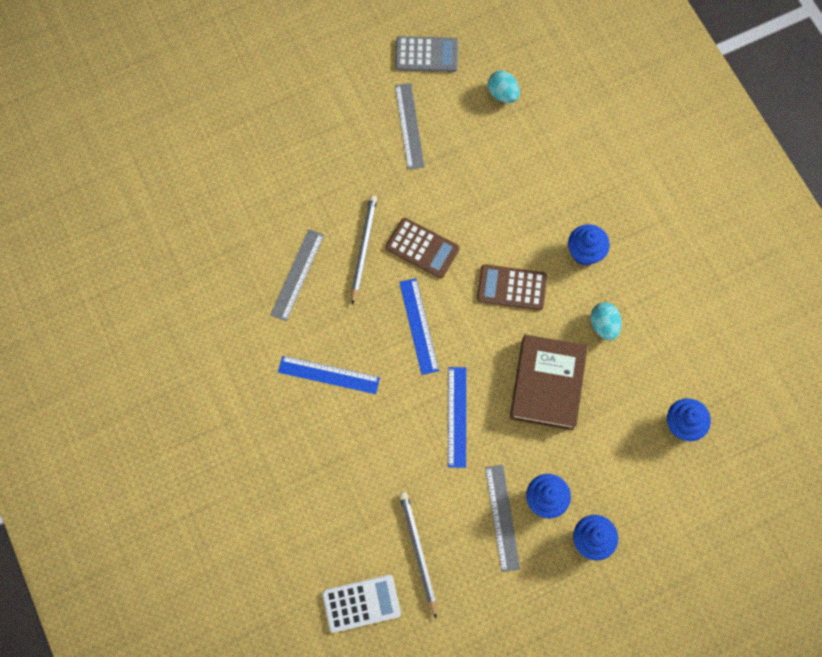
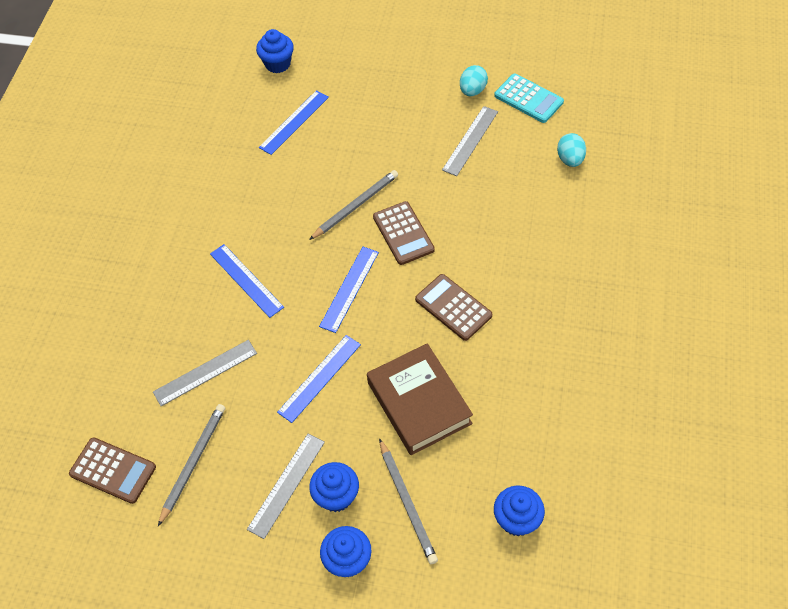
camera: 40 degrees right, 15 degrees down
grey ruler [270,229,324,321] -> grey ruler moved to [153,340,257,406]
white calculator [322,575,401,633] -> brown calculator [69,437,156,504]
grey calculator [395,36,458,72] -> turquoise calculator [494,73,564,123]
brown book [510,334,588,430] -> brown book turned 75 degrees counterclockwise [367,343,473,455]
blue cupcake [568,224,610,266] -> blue cupcake moved to [256,29,294,73]
turquoise egg [591,302,622,340] -> turquoise egg moved to [460,65,488,96]
none -> blue ruler [259,90,329,155]
none -> grey pencil [379,438,438,564]

